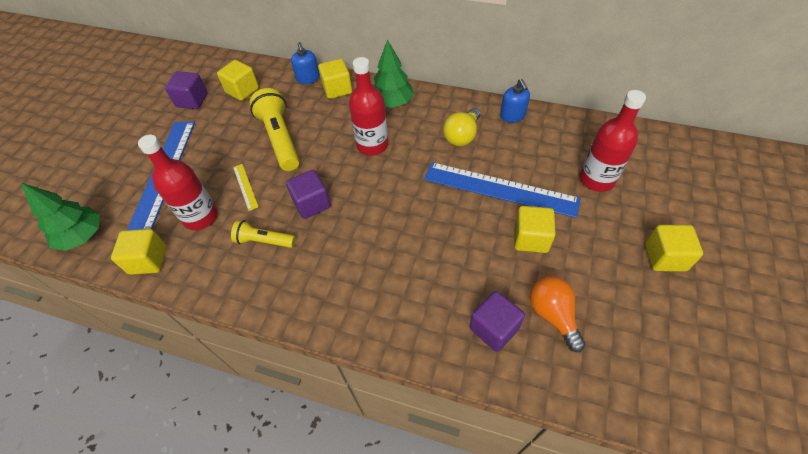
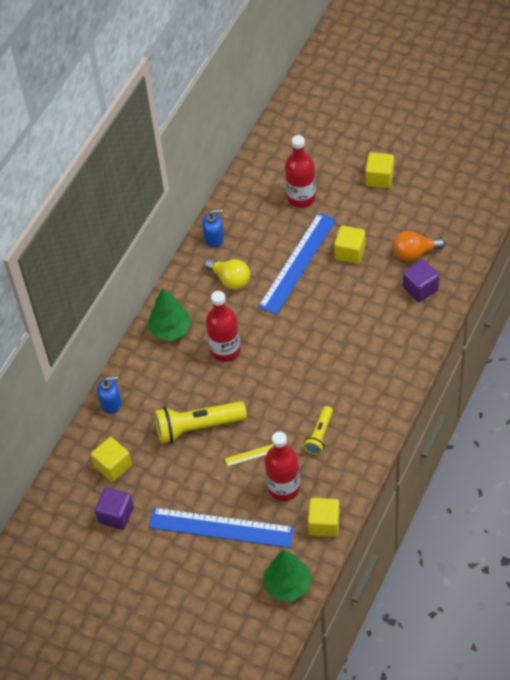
camera: 80 degrees left, 0 degrees up
purple cube [286,170,331,219] -> none
yellow cube [318,59,352,99] -> none

